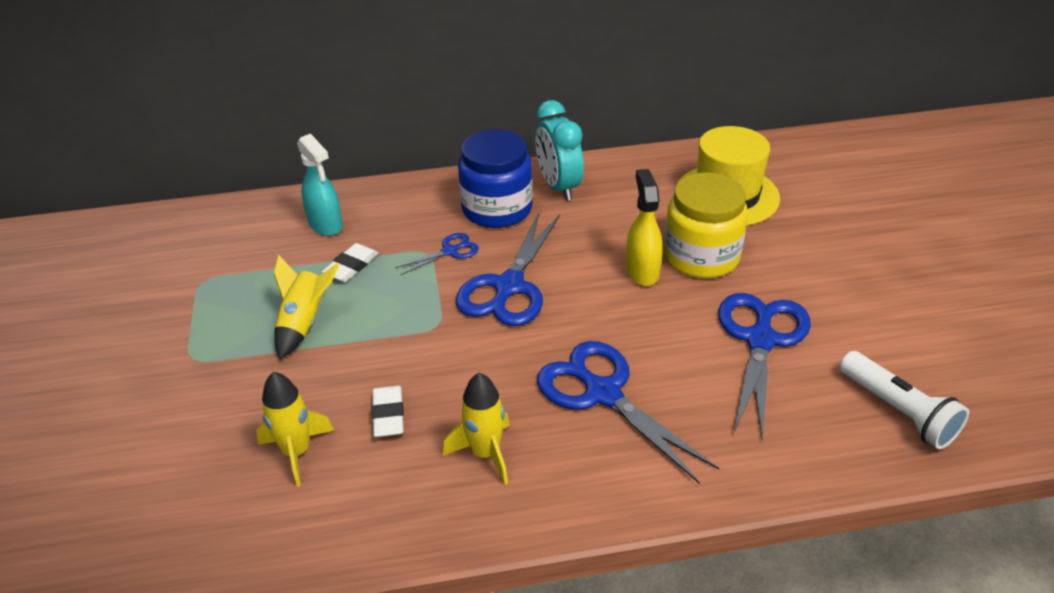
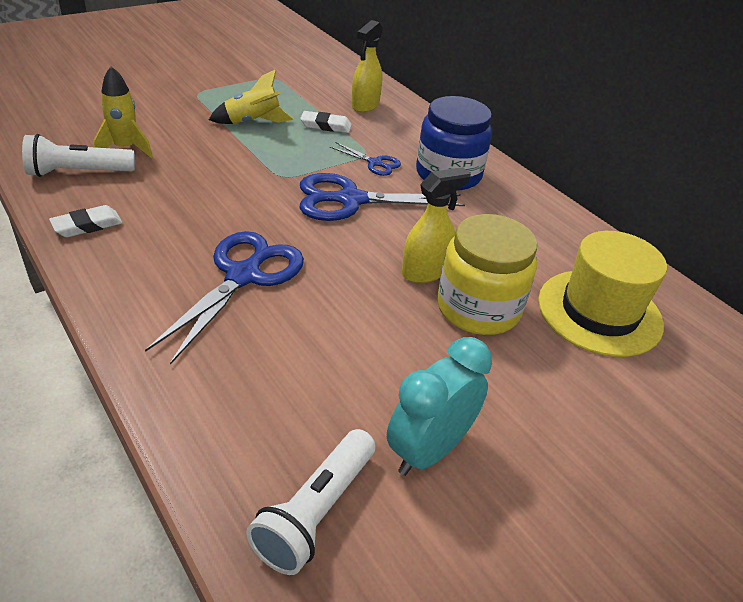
camera: 60 degrees right, 0 degrees up
turquoise spray bottle [297,134,343,236] -> yellow spray bottle [351,20,383,113]
white eraser [372,386,404,437] -> white eraser moved to [49,205,123,237]
yellow rocket [443,373,510,485] -> none
turquoise clock [536,100,584,201] -> turquoise clock moved to [387,337,492,476]
blue scissors [718,293,811,441] -> none
none -> white flashlight [22,134,135,177]

